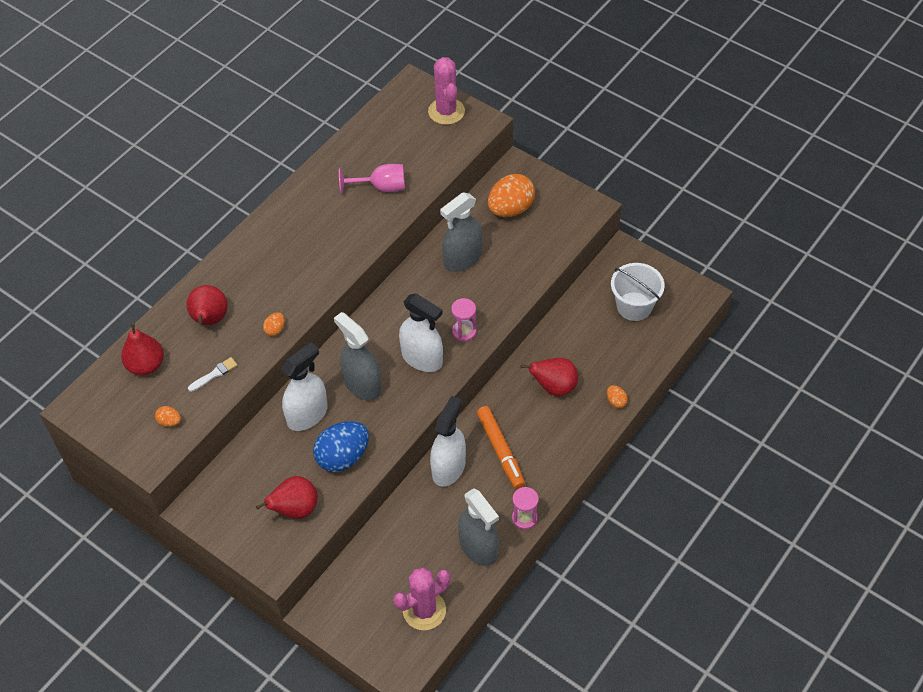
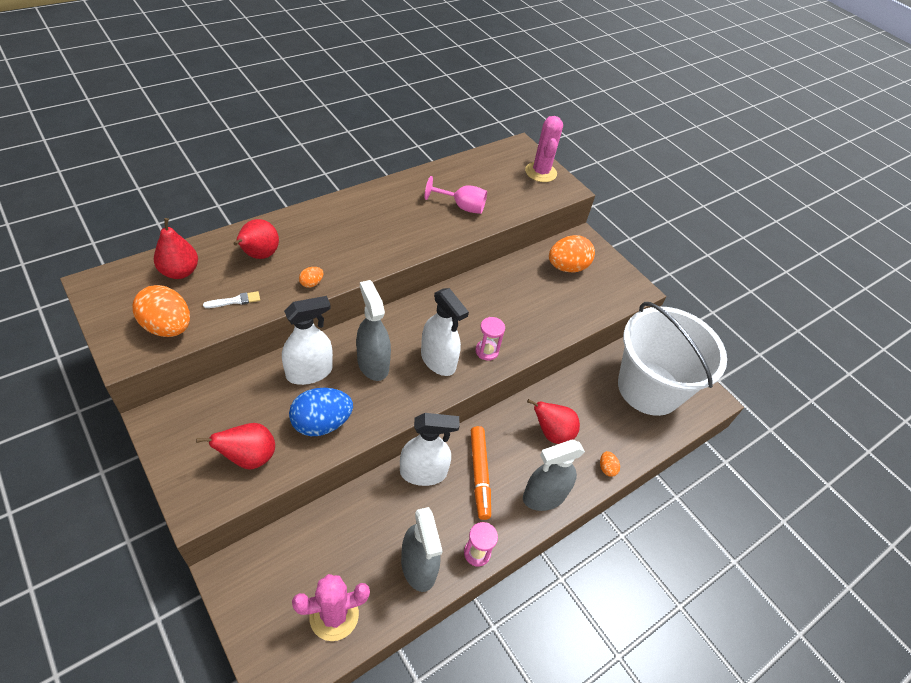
camera: 10 degrees right, 5 degrees down
orange egg [155,406,181,427] -> orange egg [133,285,190,337], size x2.23
white spray bottle [430,396,466,487] -> white spray bottle turned 45 degrees clockwise [400,413,460,486]
grey spray bottle [440,192,483,272] -> grey spray bottle moved to [523,440,585,511]
white bucket [611,263,665,321] -> white bucket [618,302,727,416], size x1.92

